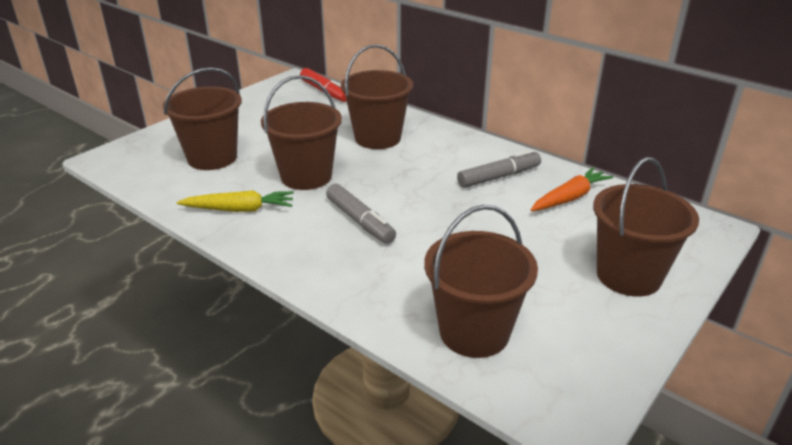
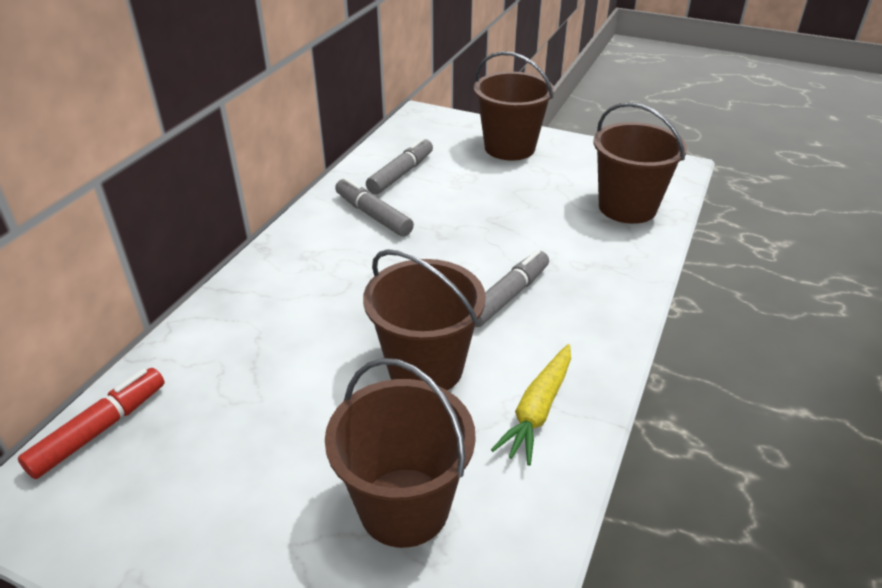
camera: 105 degrees left, 5 degrees up
yellow carrot [177,190,294,212] -> yellow carrot turned 135 degrees counterclockwise [491,344,571,466]
brown bucket [341,44,413,149] -> none
orange carrot [531,167,614,211] -> grey marker [366,138,433,195]

